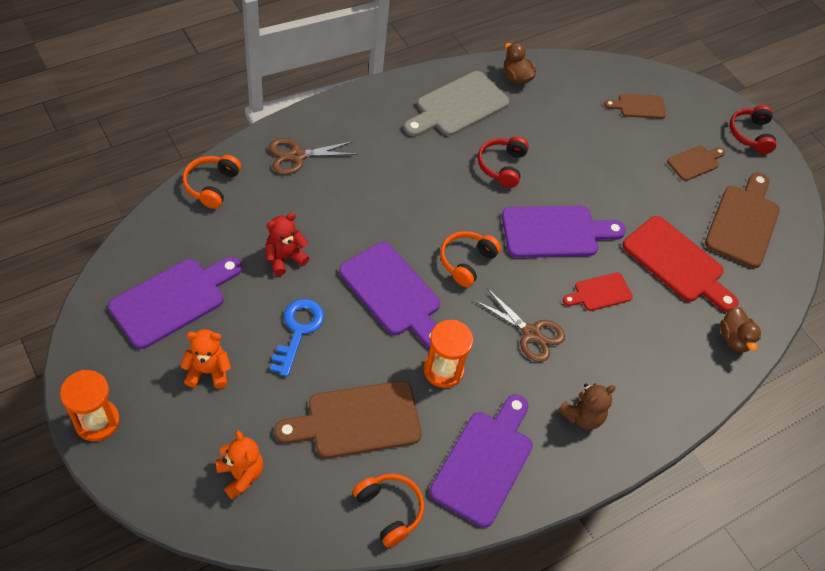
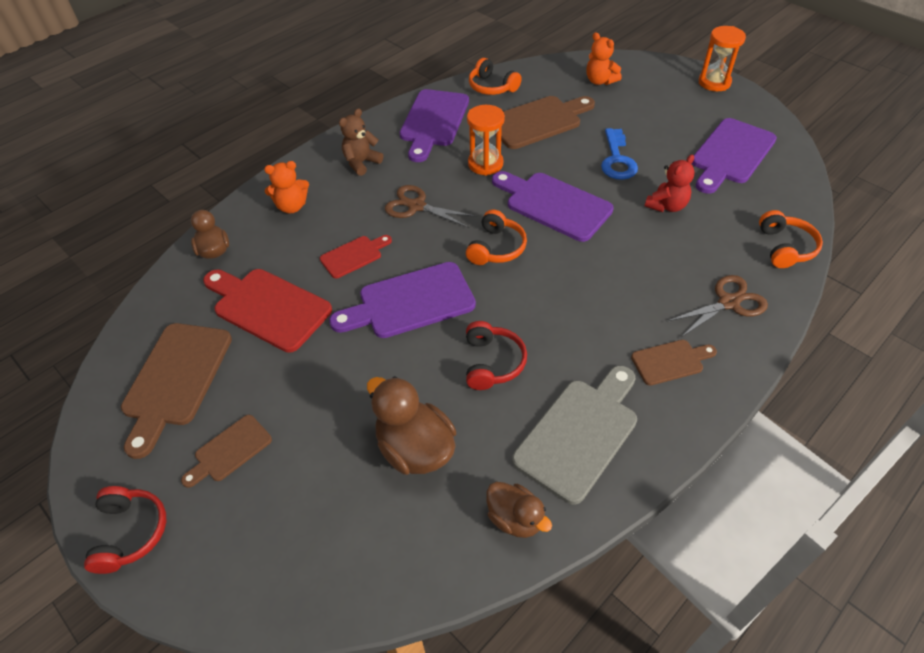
camera: 175 degrees right, 5 degrees down
orange teddy bear [180,329,231,389] -> orange teddy bear moved to [264,161,309,214]
brown cutting board [604,94,666,119] -> brown cutting board moved to [631,340,717,386]
none -> brown duck [367,376,456,475]

